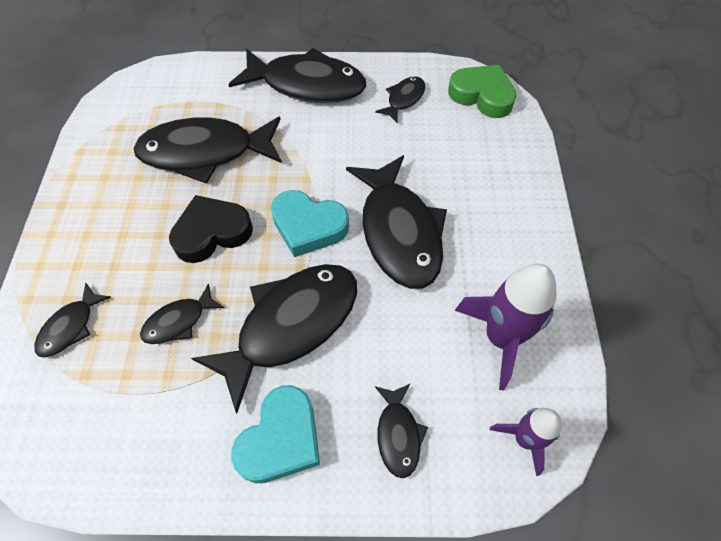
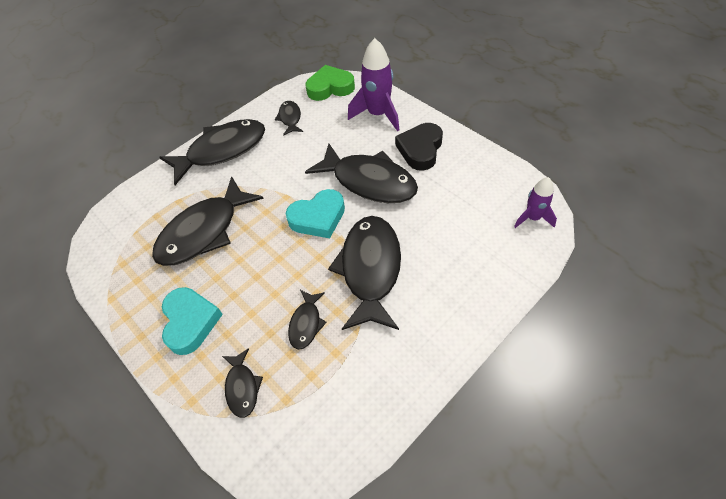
camera: 40 degrees left, 5 degrees down
black heart [169,195,253,263] -> black heart moved to [395,123,443,171]
turquoise heart [231,385,320,483] -> turquoise heart moved to [162,287,223,355]
black fish [375,384,428,478] -> none
purple rocket [454,264,556,390] -> purple rocket moved to [348,38,399,131]

